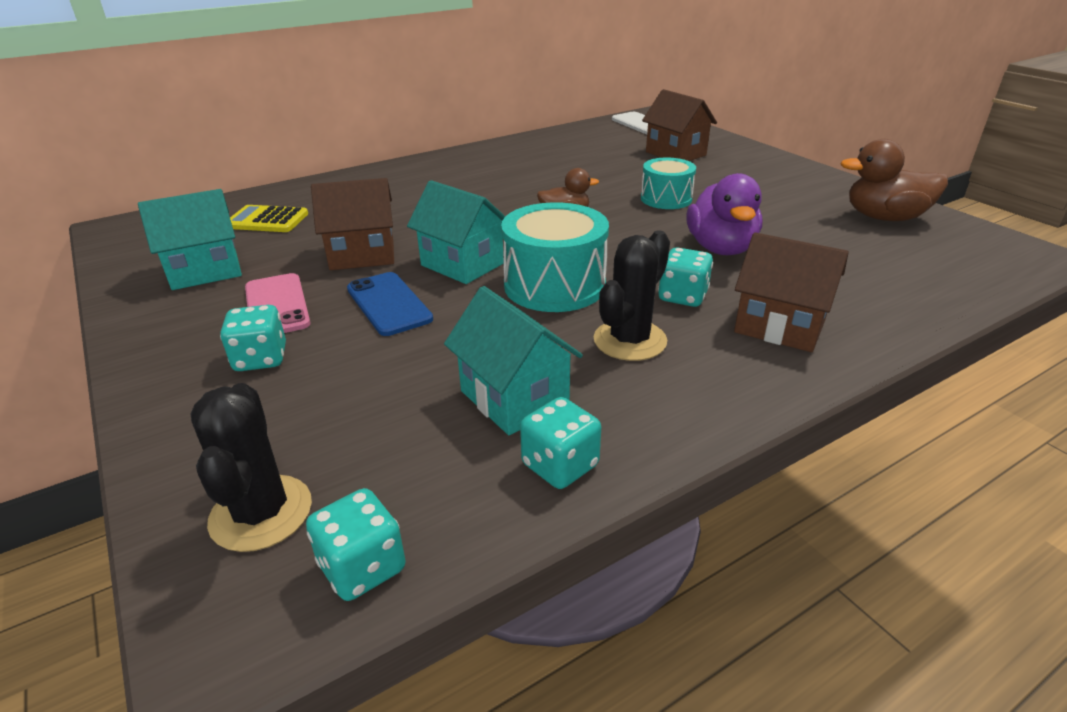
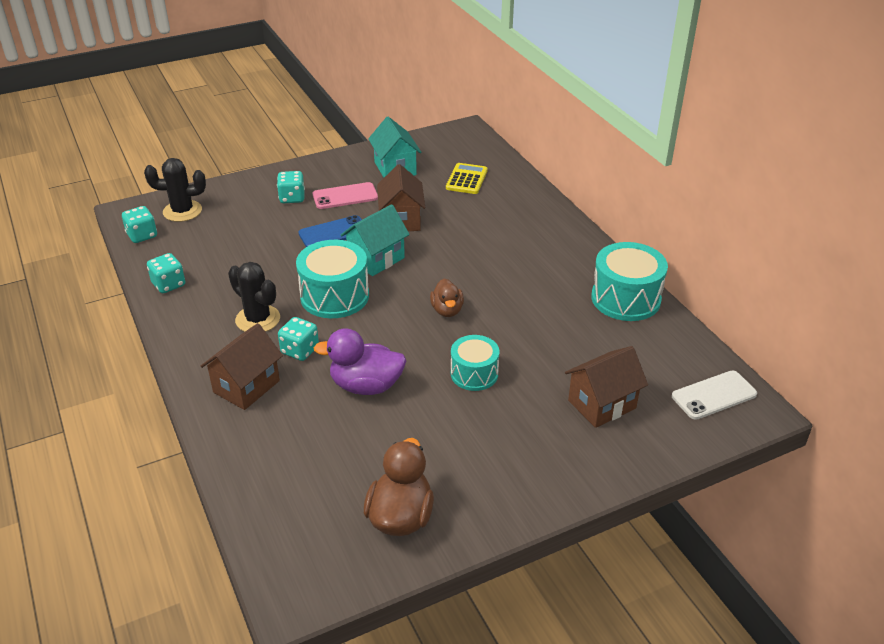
camera: 95 degrees right, 5 degrees up
turquoise house [444,286,583,435] -> none
none -> turquoise drum [591,242,668,321]

